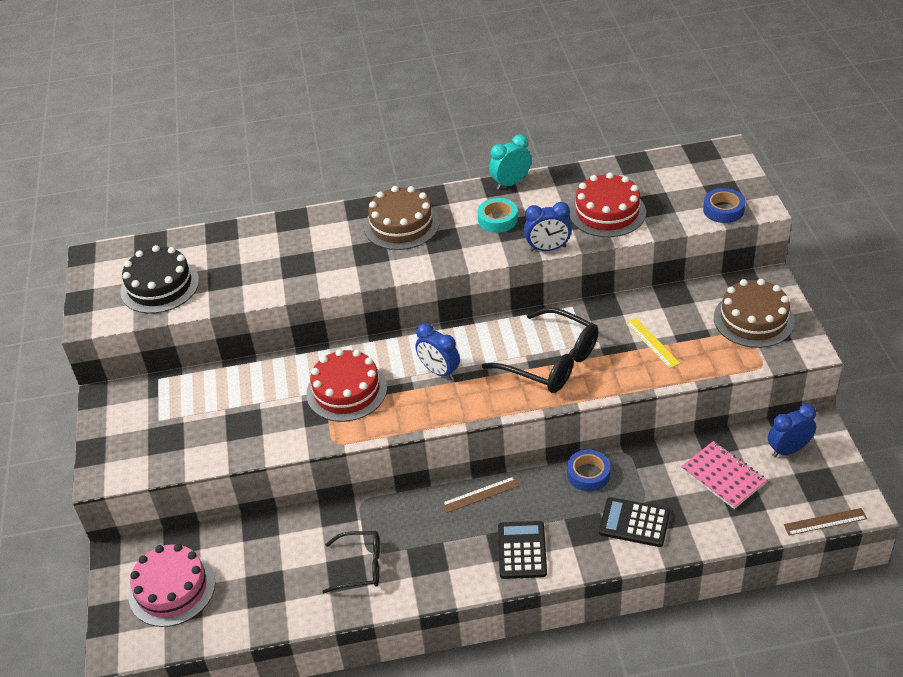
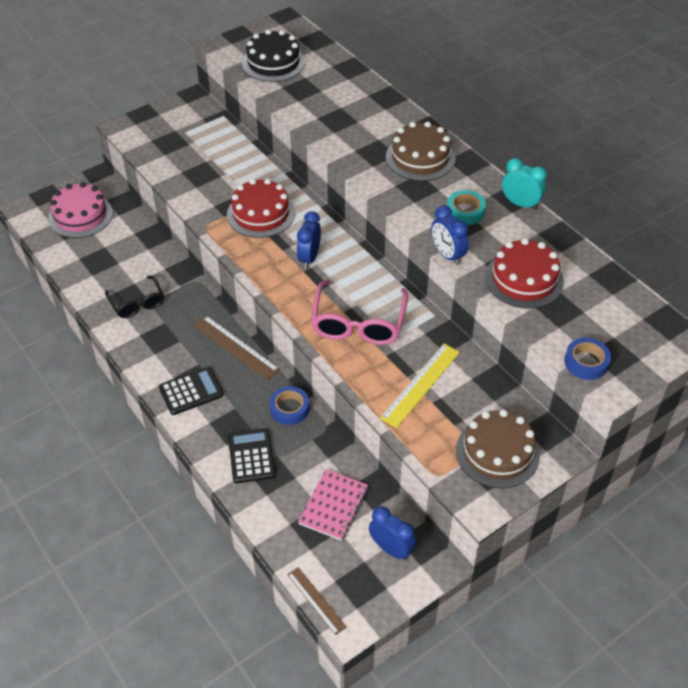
camera: 60 degrees right, 5 degrees up
brown ruler [442,477,519,513] -> brown ruler [193,315,280,380], size x1.57
black glasses [482,307,598,393] -> pink glasses [311,279,408,345]
yellow ruler [626,318,680,369] -> yellow ruler [380,344,460,428], size x1.57

